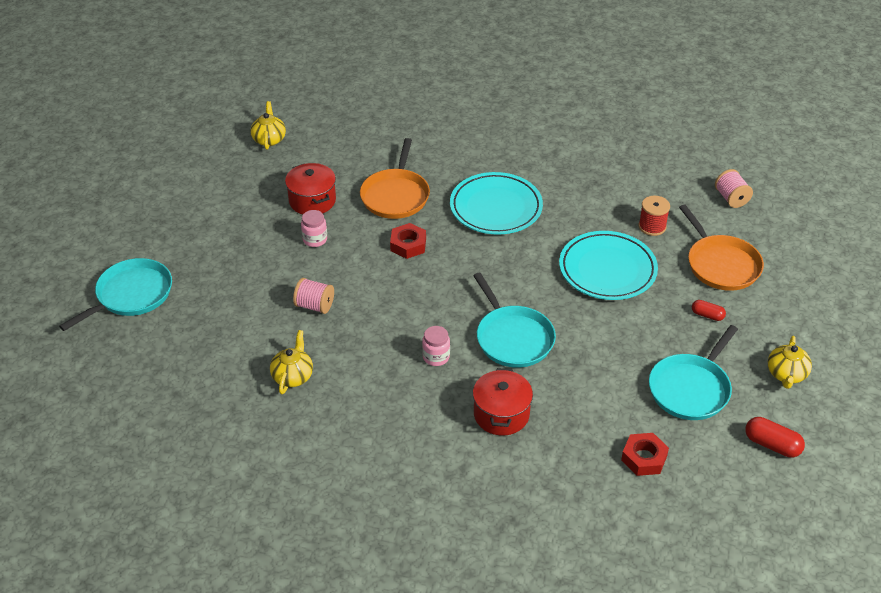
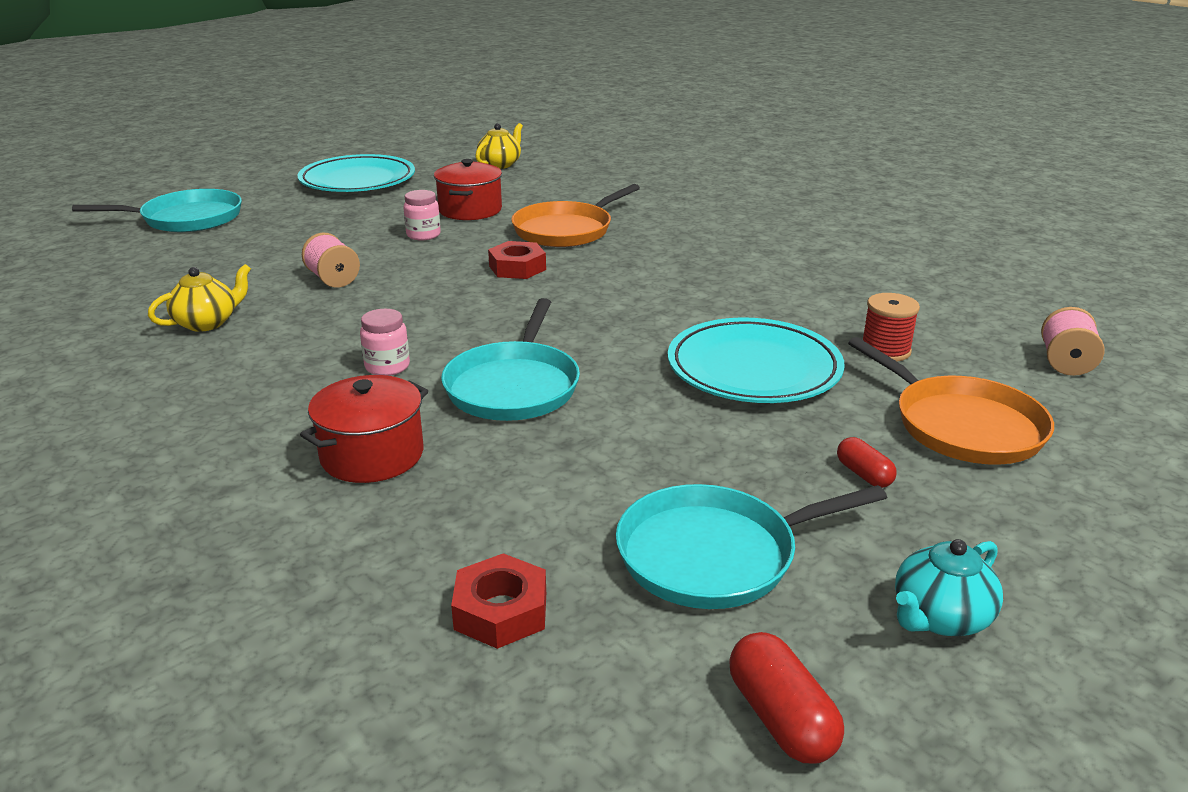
camera: 35 degrees right, 15 degrees down
turquoise plate [450,172,543,234] -> turquoise plate moved to [297,154,415,192]
orange pan [679,205,764,291] -> orange pan turned 45 degrees counterclockwise [848,337,1054,465]
yellow teapot [768,336,812,389] -> turquoise teapot [895,539,1003,636]

